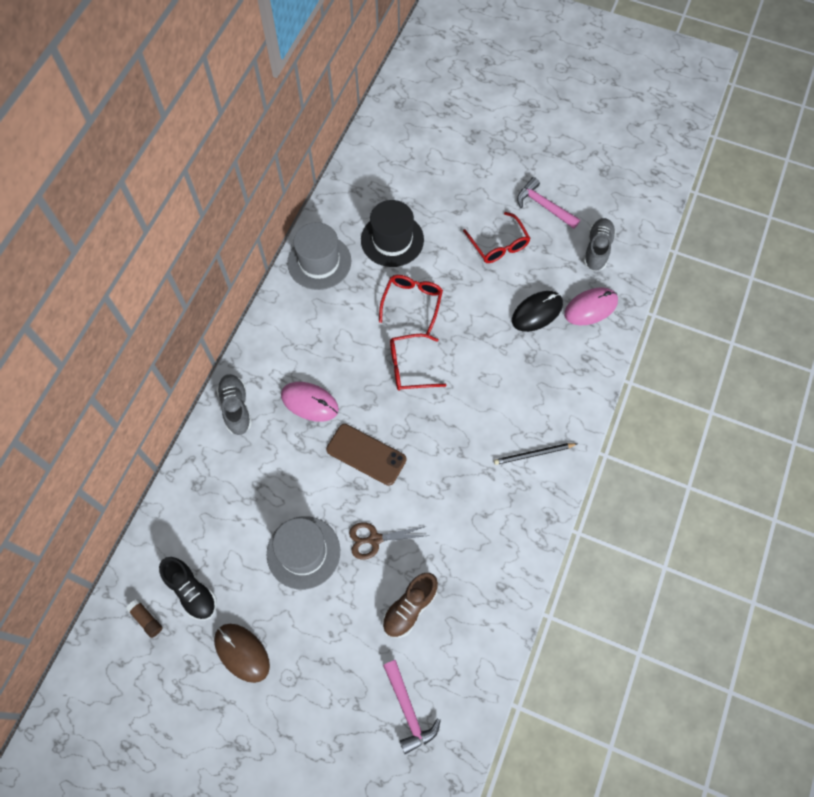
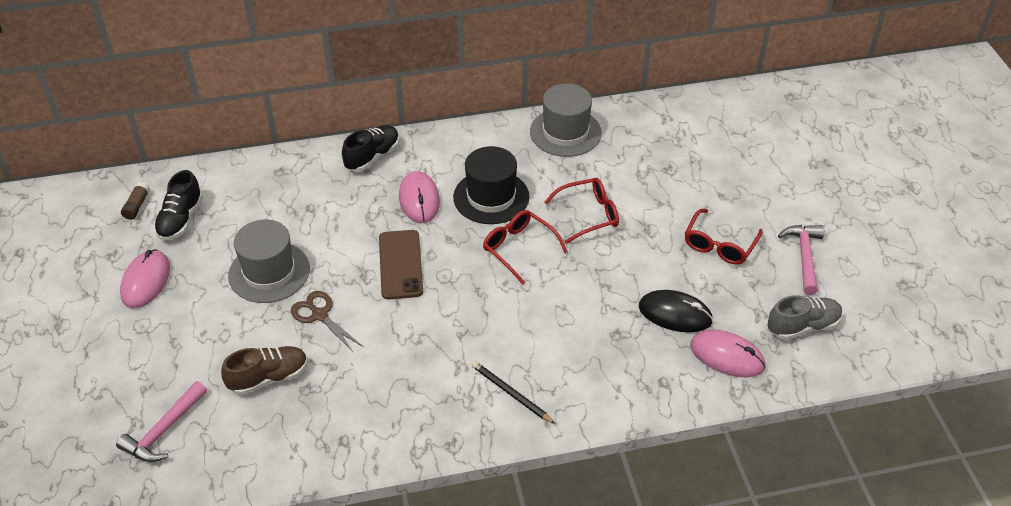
camera: 55 degrees right, 20 degrees down
brown mouse [214,624,270,683] -> pink mouse [120,249,170,308]
grey shoe [216,374,252,435] -> black shoe [342,125,399,172]
black hat [361,200,424,267] -> black hat moved to [453,146,529,224]
brown shoe [382,573,438,638] -> brown shoe turned 150 degrees clockwise [221,346,308,395]

